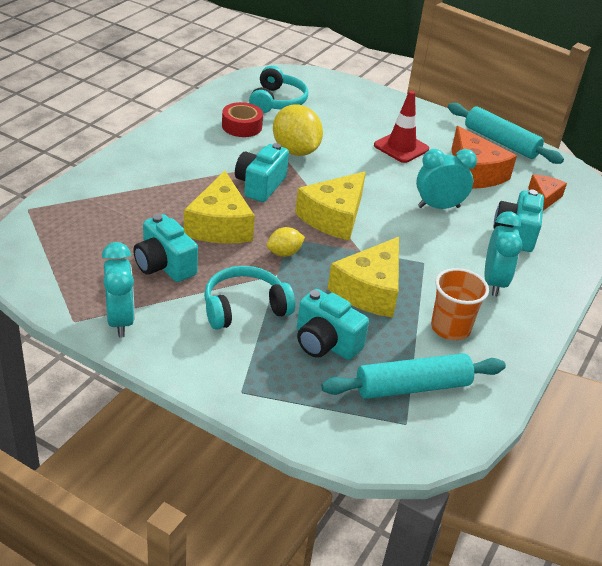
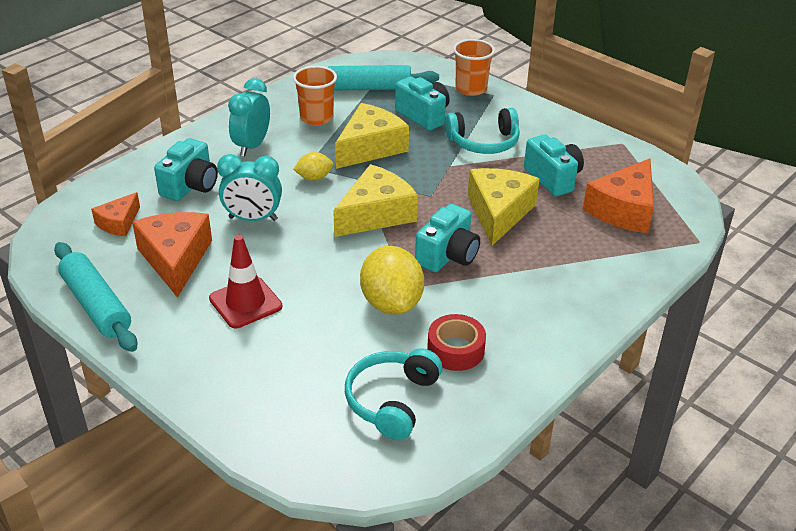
camera: 165 degrees left, 0 degrees up
turquoise clock [102,242,135,337] -> none
yellow lemon [267,227,305,257] -> yellow lemon moved to [293,152,333,181]
none -> orange cup [453,39,495,96]
none -> orange cheese [583,158,654,233]

